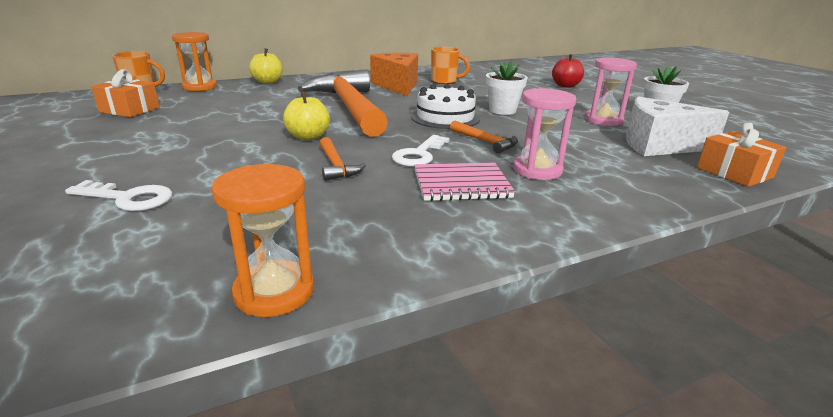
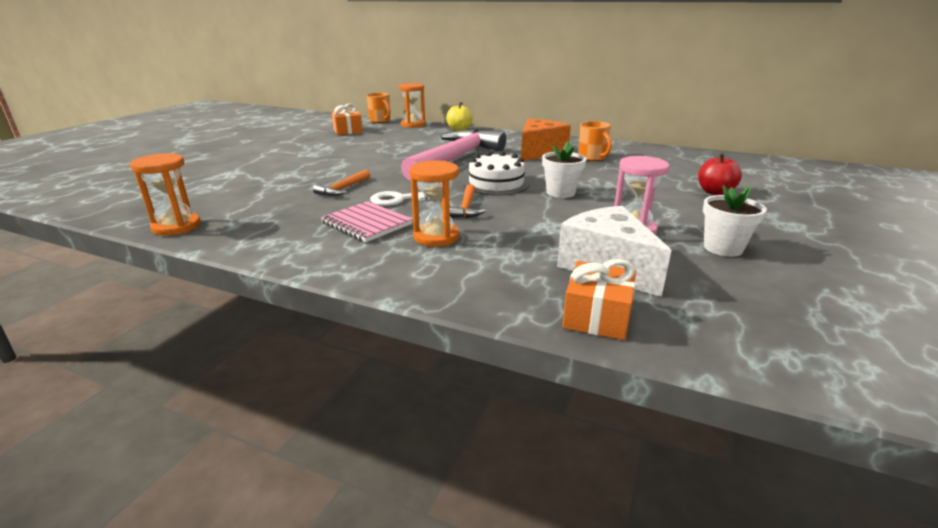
camera: 50 degrees right, 0 degrees up
white key [65,180,172,211] -> none
yellow apple [283,91,330,140] -> none
orange hammer [298,70,388,137] -> pink hammer [401,129,506,180]
pink hourglass [513,88,576,180] -> orange hourglass [409,160,459,247]

